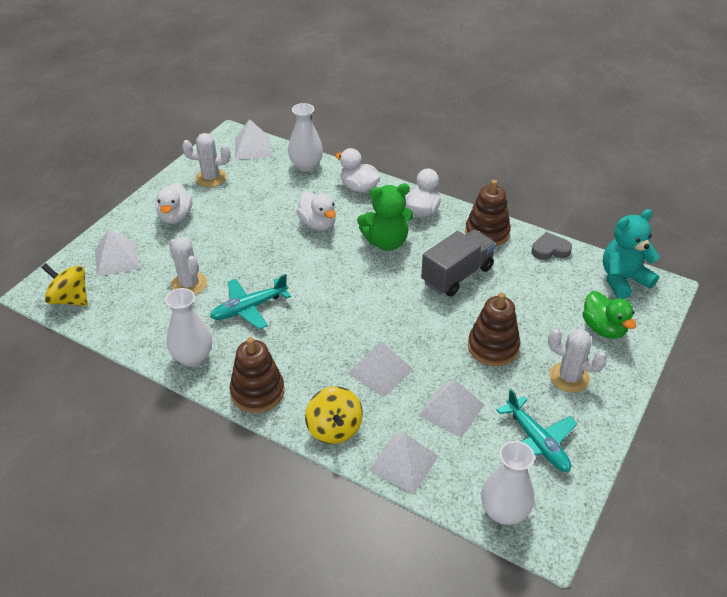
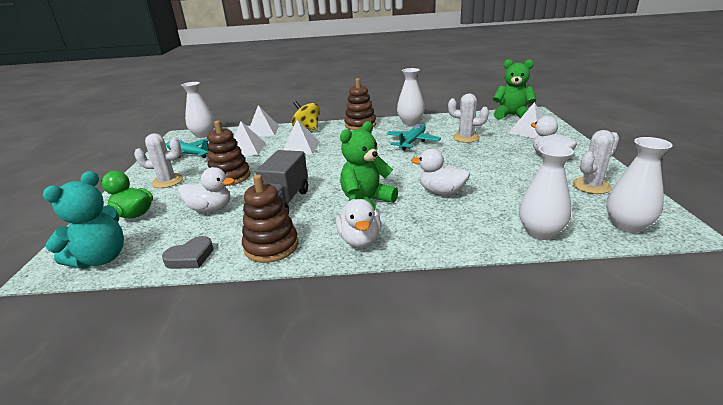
camera: 150 degrees right, 15 degrees down
yellow spinning top [41,263,88,306] -> green teddy bear [493,59,536,120]
white pyramid [235,119,271,159] -> white vase [606,137,673,233]
white duck [335,148,380,193] -> white duck moved to [178,167,235,212]

